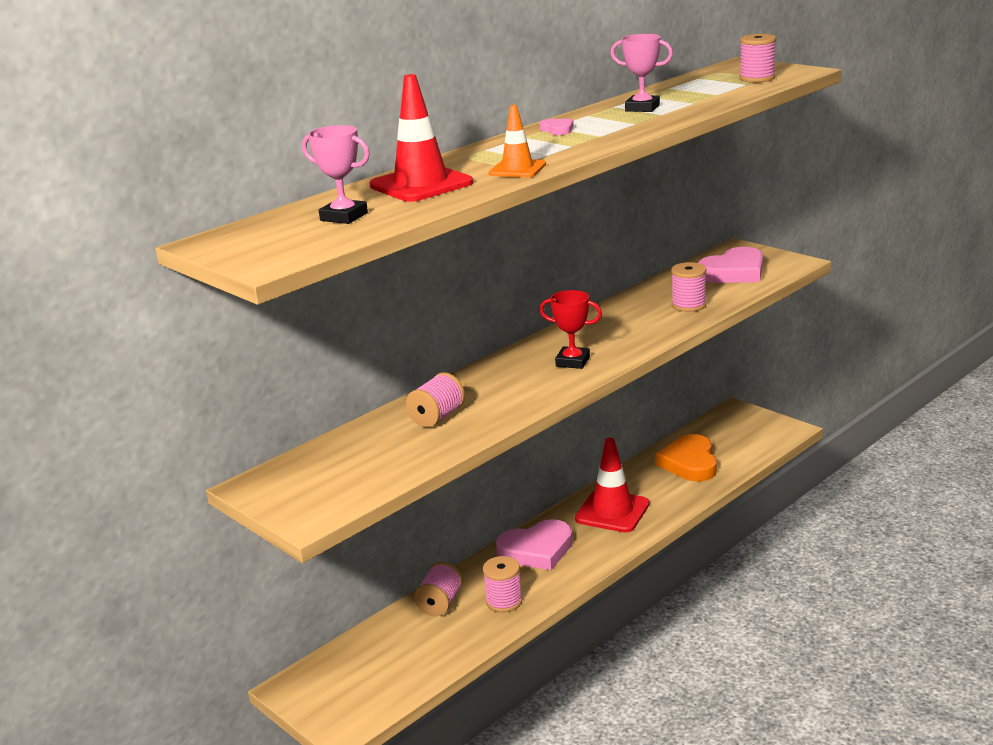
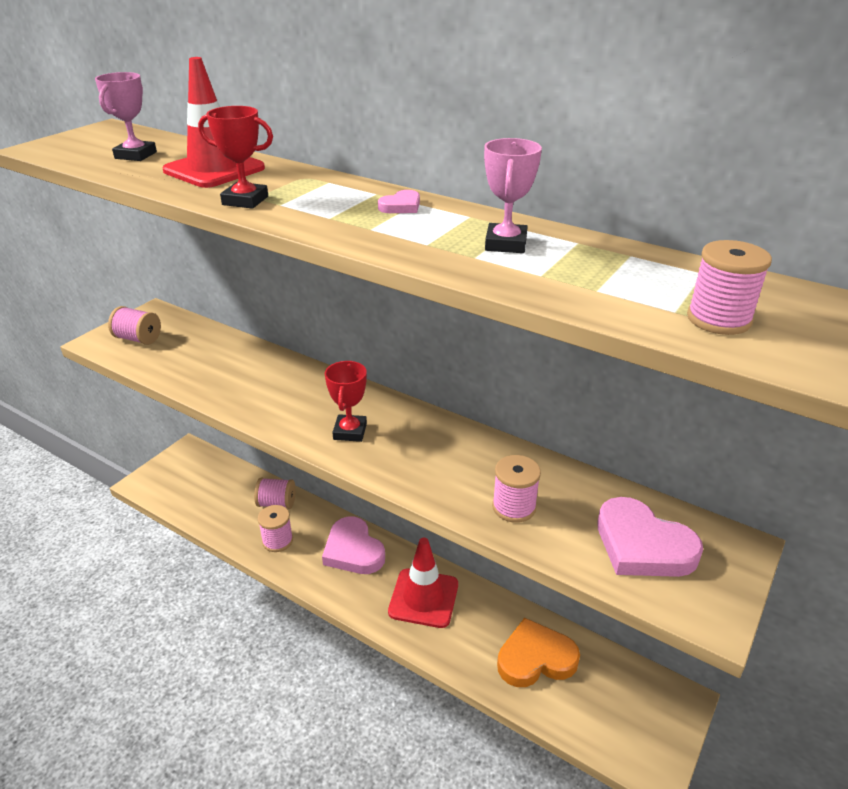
camera: 75 degrees right, 10 degrees up
pink spool [406,372,465,427] -> pink spool moved to [108,306,161,345]
orange traffic cone [489,105,546,177] -> red trophy [198,106,273,209]

